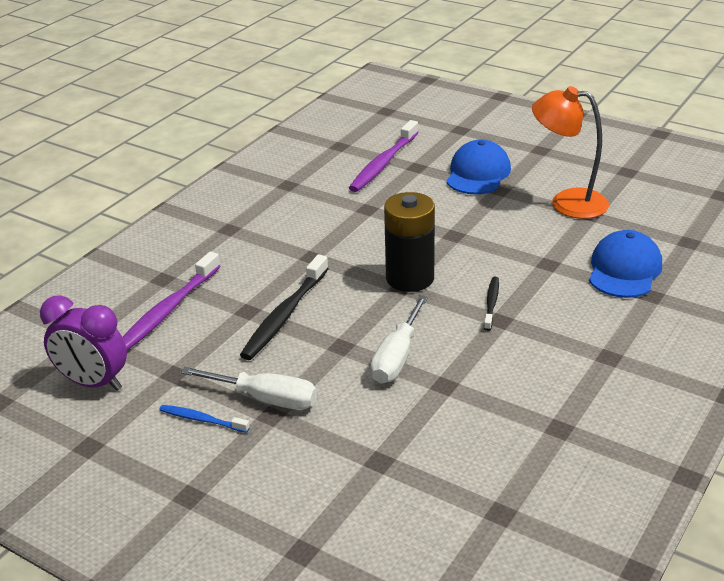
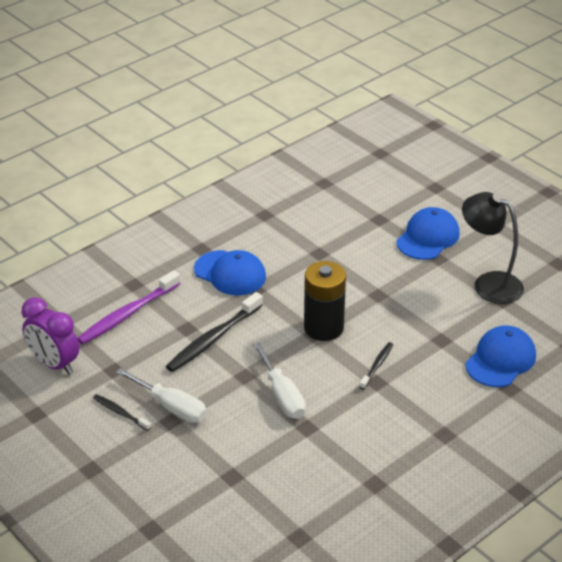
camera: 15 degrees right, 5 degrees up
blue toothbrush [159,405,250,433] -> black toothbrush [93,394,151,431]
purple toothbrush [349,120,419,192] -> none
white screwdriver [370,295,428,384] -> white screwdriver turned 60 degrees counterclockwise [253,343,306,419]
orange lamp [532,86,609,219] -> black lamp [462,192,524,304]
none -> blue cap [194,250,266,295]

